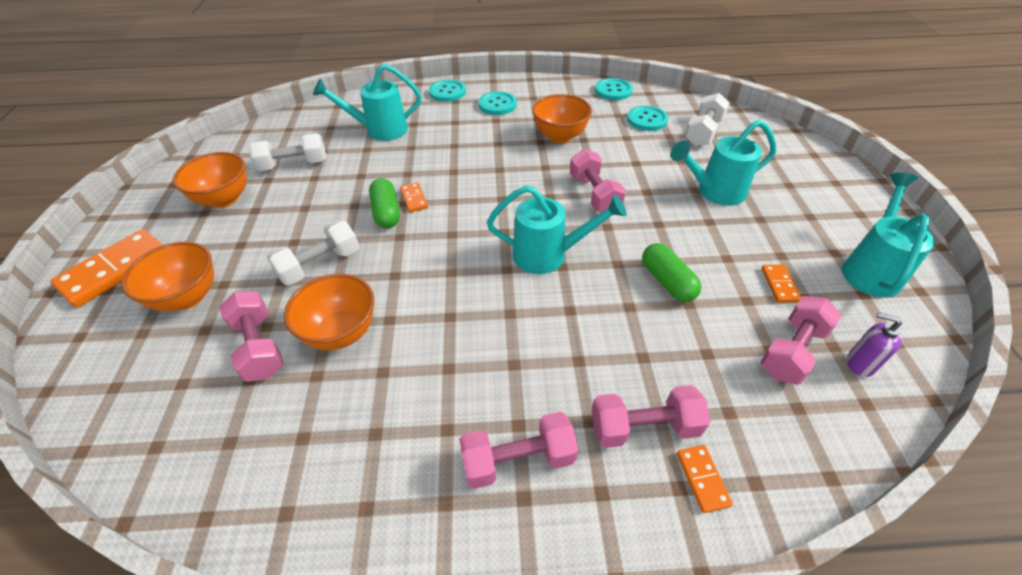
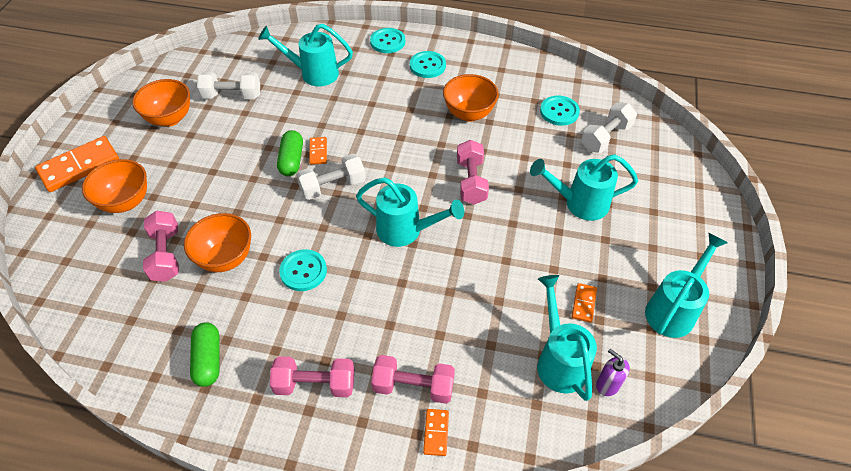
camera: 15 degrees right, 5 degrees up
white dumbbell [267,220,359,285] -> white dumbbell moved to [296,154,366,200]
turquoise button [595,78,633,100] -> turquoise button moved to [279,249,327,291]
green capsule [642,243,702,302] -> green capsule moved to [190,322,219,387]
pink dumbbell [760,296,842,385] -> turquoise watering can [537,275,597,401]

